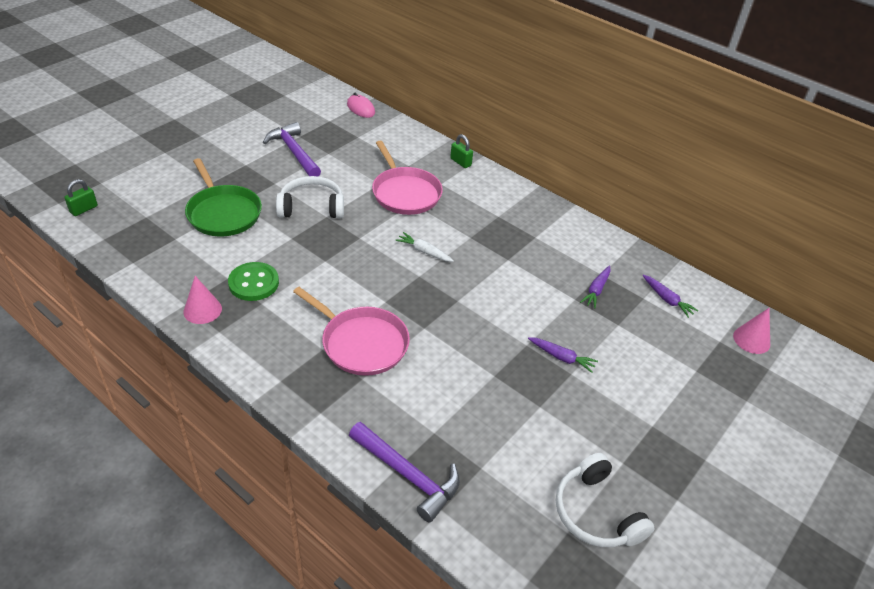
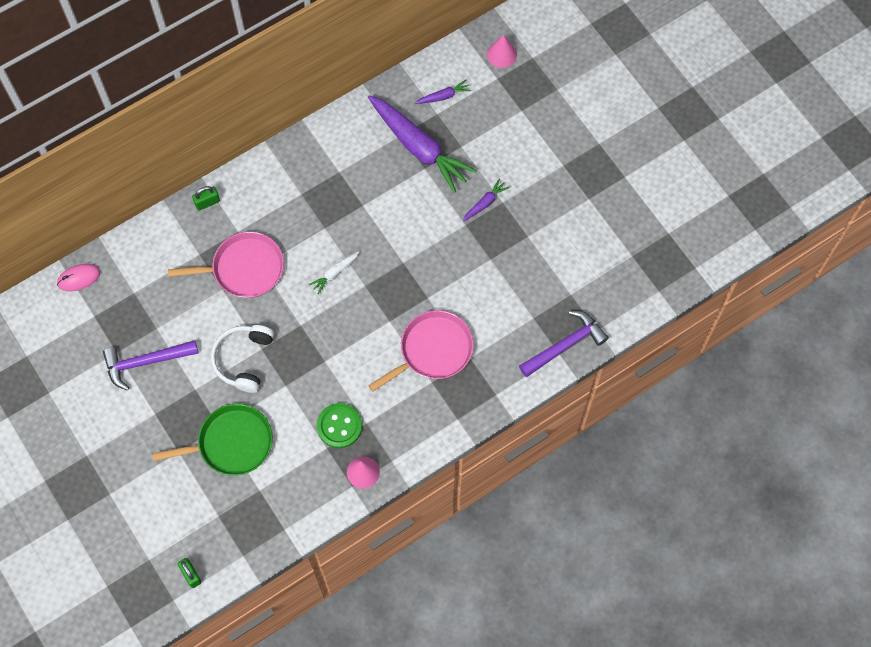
camera: 70 degrees left, 25 degrees up
white headphones [556,453,655,547] -> none
purple carrot [580,266,611,308] -> purple carrot [368,95,477,193], size x2.33

